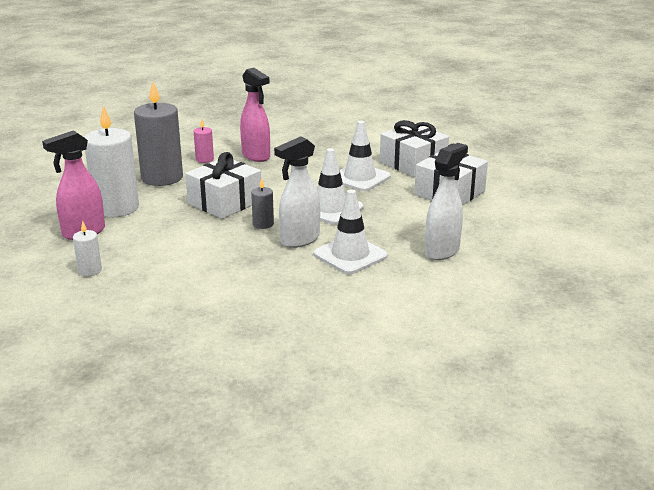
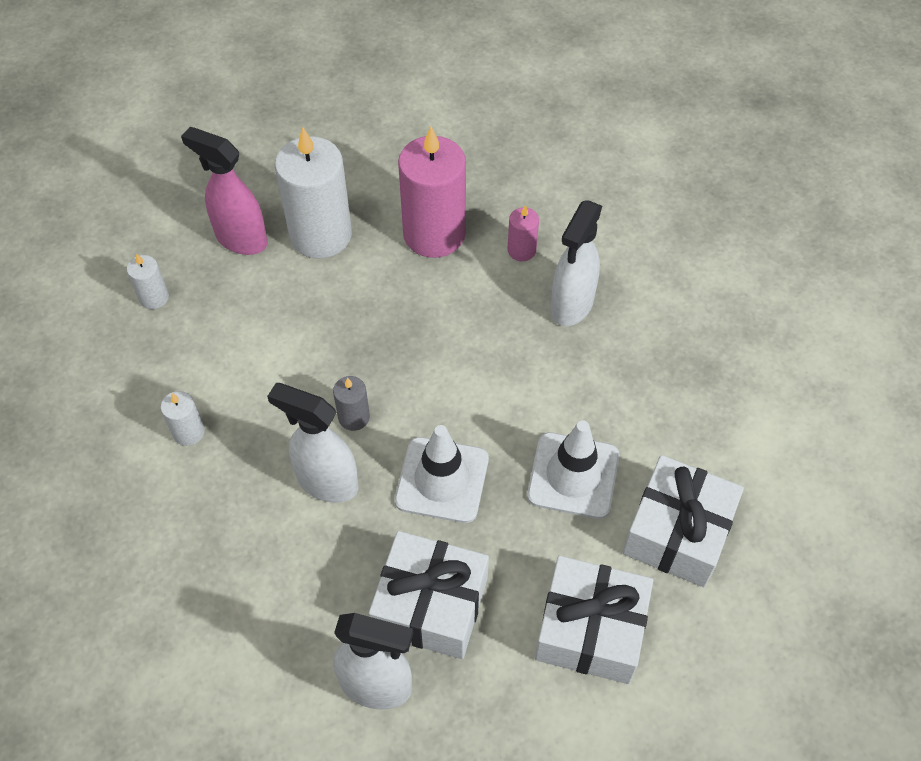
camera: 65 degrees right, 30 degrees up
grey candle [134,81,183,186] -> pink candle [398,127,466,258]
white gift [185,152,261,219] -> white gift moved to [369,531,489,659]
pink spray bottle [240,68,270,162] -> white spray bottle [551,200,602,326]
white traffic cone [313,190,388,274] -> none
none -> white candle [161,391,205,446]

